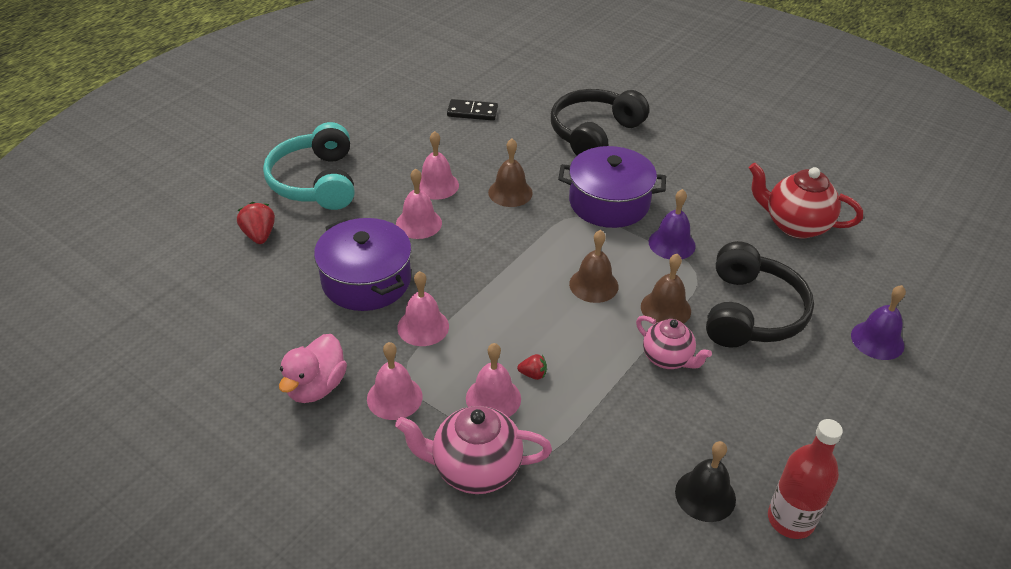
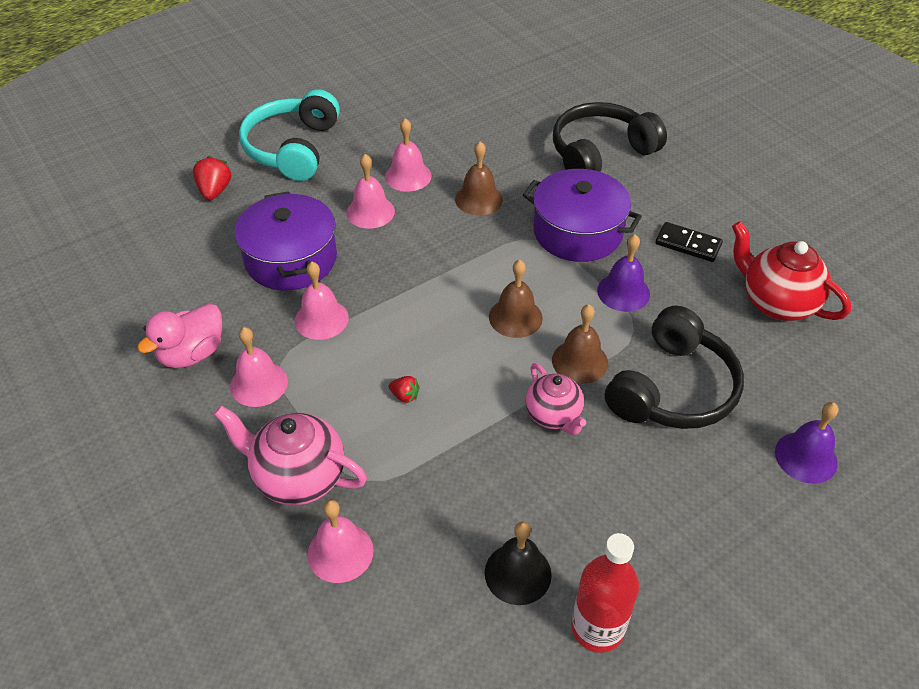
camera: 20 degrees right, 5 degrees up
black domino [447,99,498,121] -> black domino moved to [656,222,723,262]
pink bell [466,343,521,417] -> pink bell moved to [307,500,374,583]

